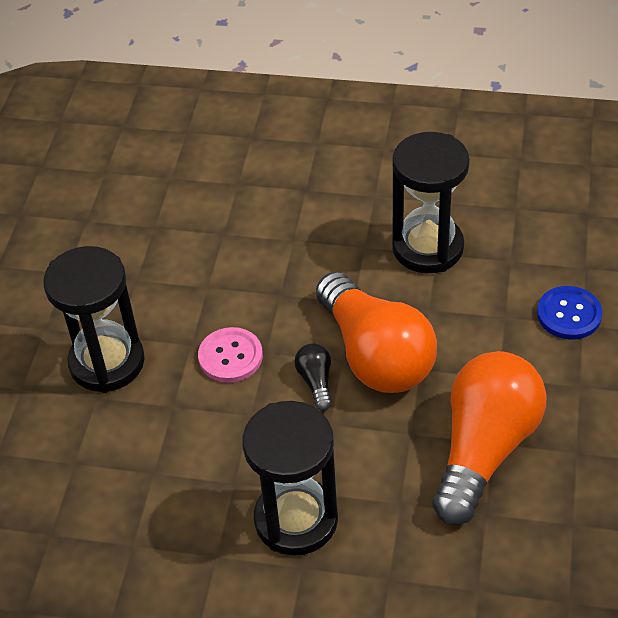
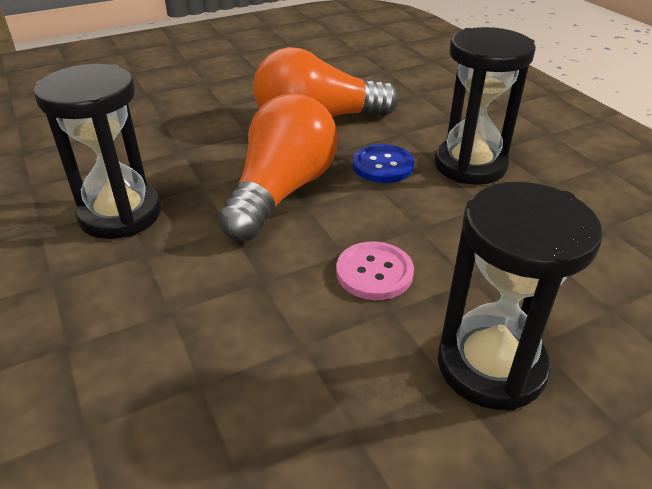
camera: 130 degrees left, 10 degrees down
black light bulb [294,343,332,411] -> none
blue button [537,286,602,339] -> blue button moved to [353,144,414,183]

